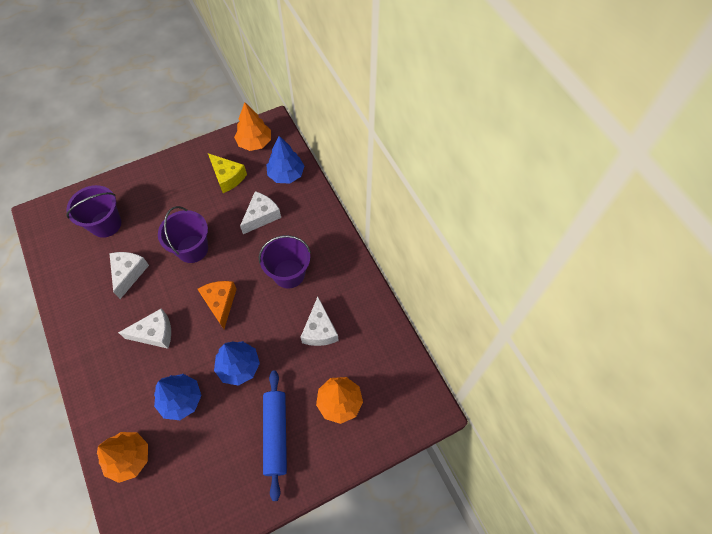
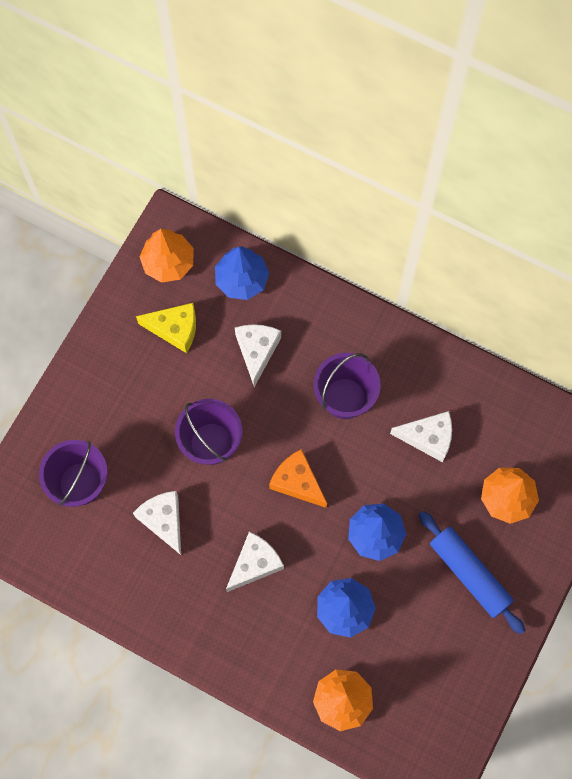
camera: 35 degrees left, 10 degrees up
white cheese [301,297,339,346] -> white cheese turned 45 degrees counterclockwise [390,411,452,462]

